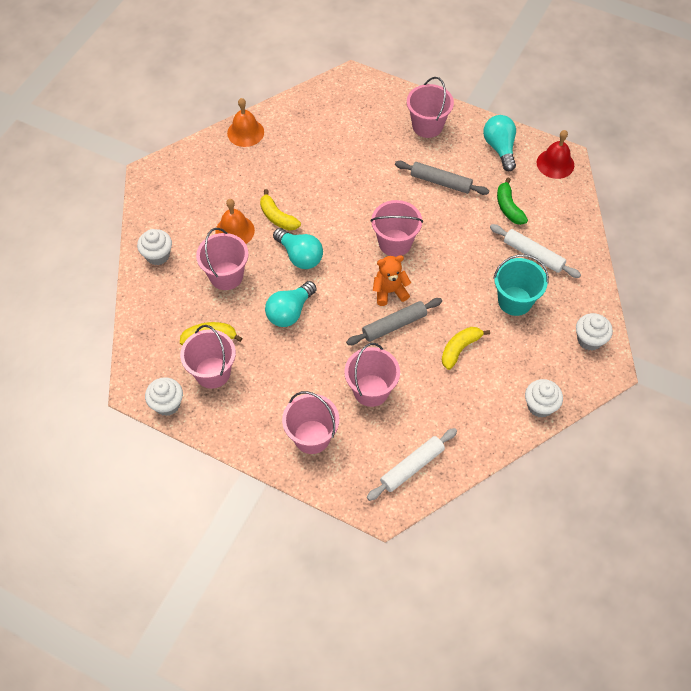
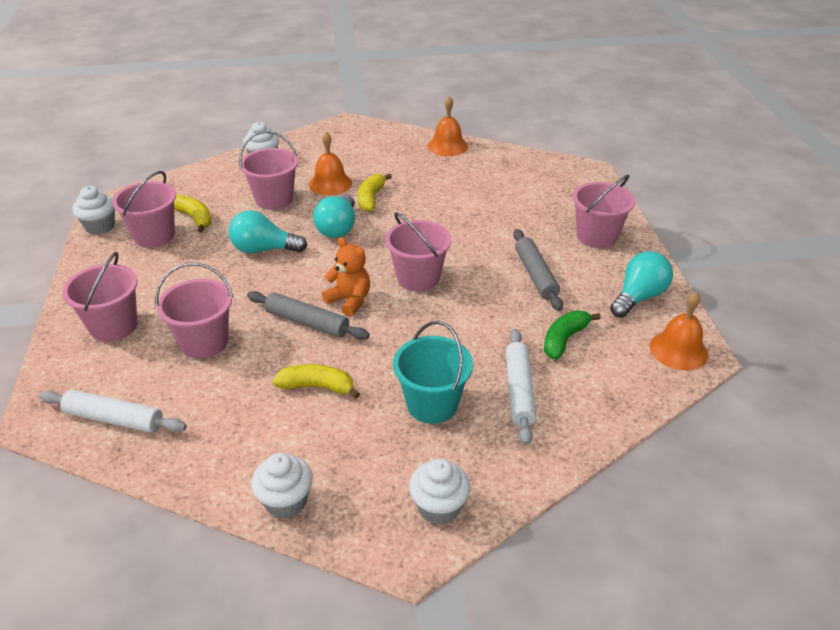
camera: 55 degrees right, 20 degrees down
red bell [537,130,574,179] -> orange bell [650,292,708,371]

